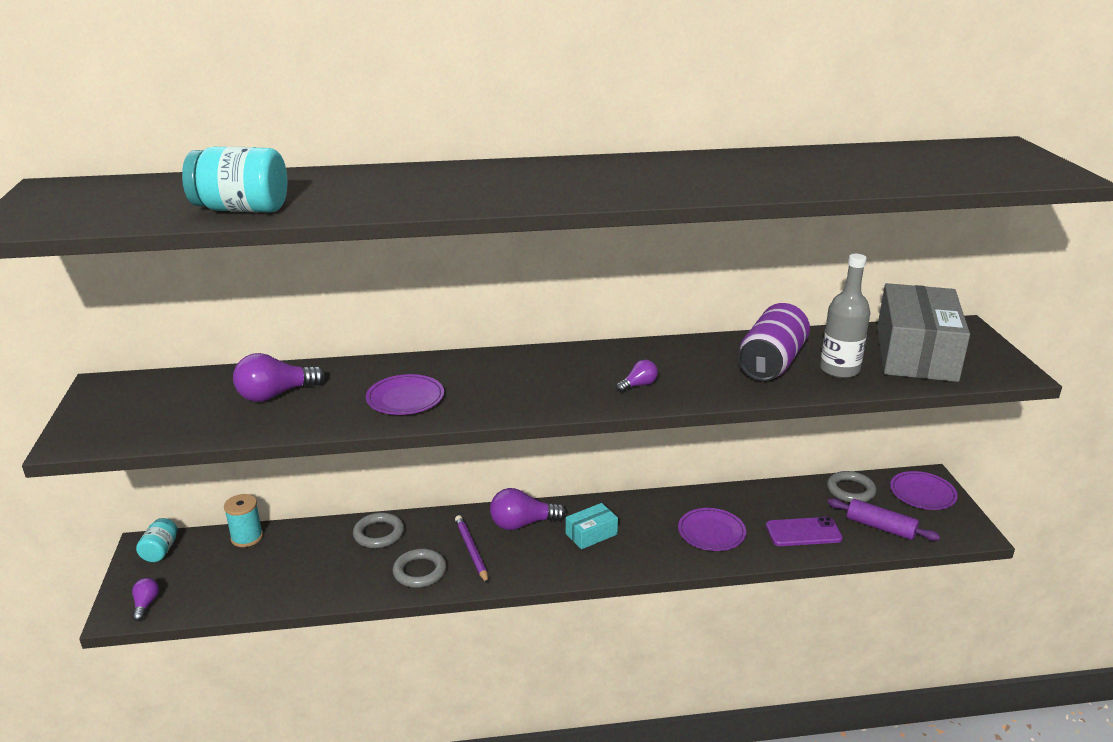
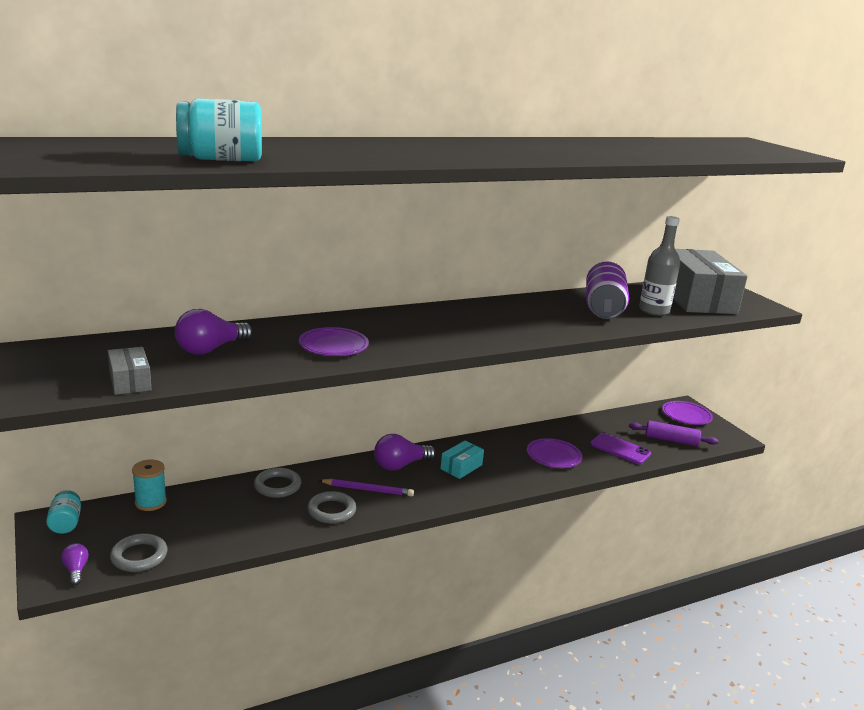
camera: 20 degrees left, 5 degrees down
purple pencil [455,515,488,584] -> purple pencil turned 135 degrees clockwise [318,479,414,497]
purple light bulb [616,360,658,392] -> none
purple phone [766,517,843,546] -> purple phone turned 60 degrees clockwise [590,433,651,464]
grey ring [827,471,876,502] -> grey ring moved to [110,533,168,572]
none -> grey box [108,347,152,395]

